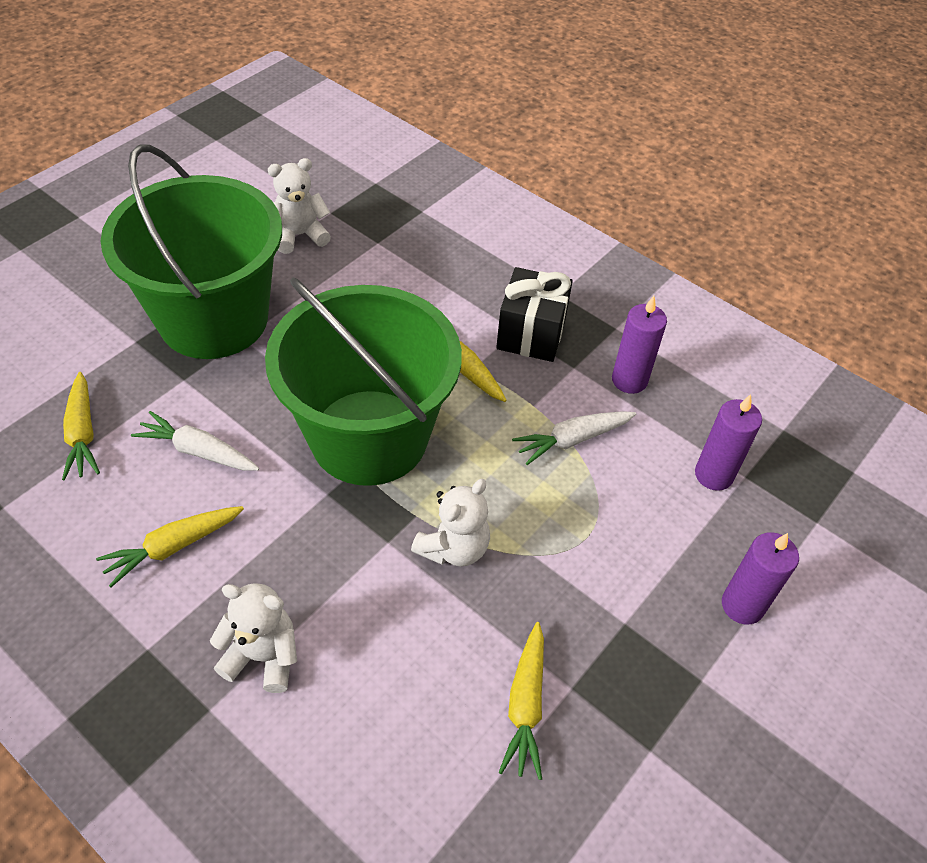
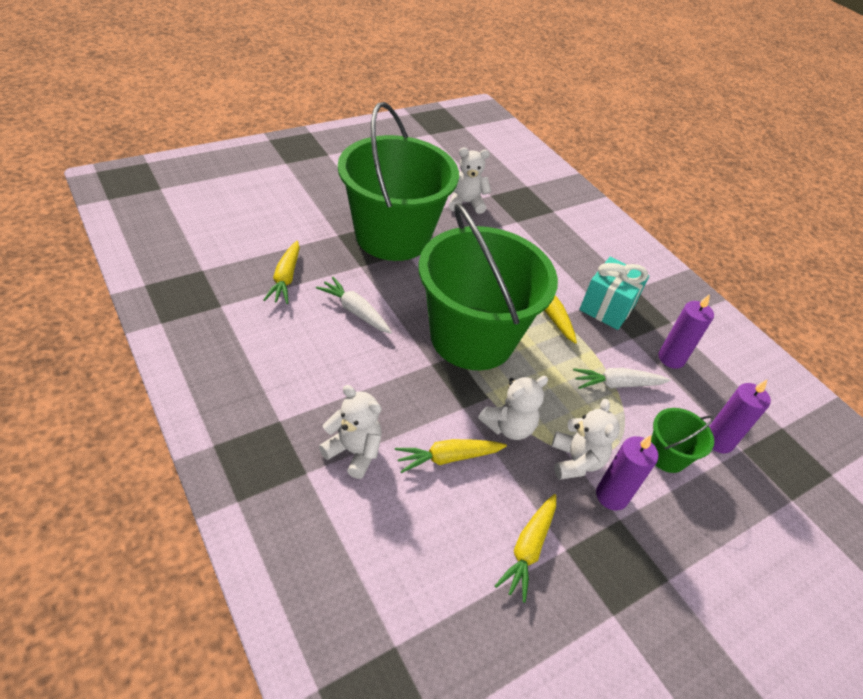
camera: 15 degrees right, 5 degrees down
yellow carrot [96,506,244,587] -> yellow carrot moved to [395,439,507,473]
black gift [496,267,573,362] -> turquoise gift [579,257,649,330]
purple candle [722,532,799,625] -> purple candle moved to [596,435,658,510]
none -> white teddy bear [552,399,620,480]
none -> green bucket [651,408,714,473]

